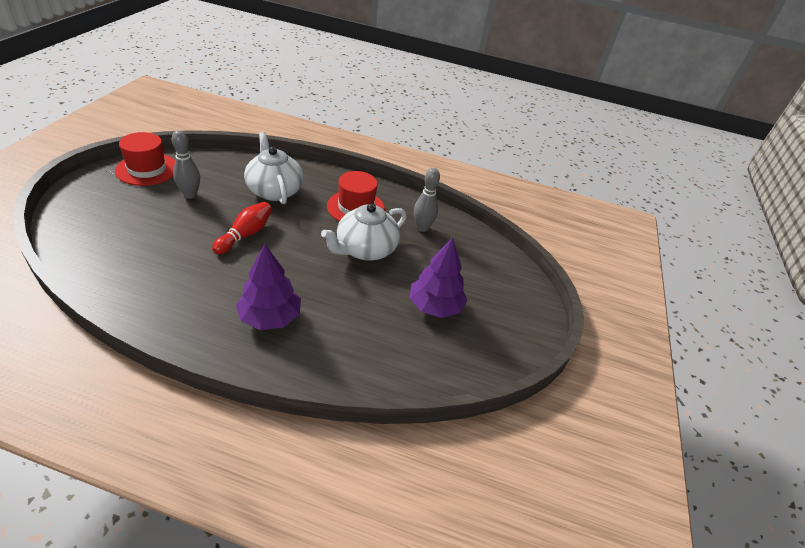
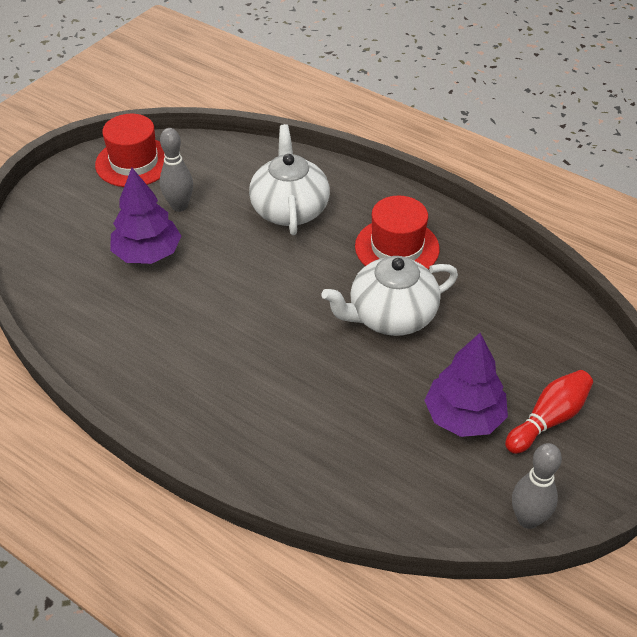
camera: 25 degrees right, 5 degrees up
red bowling pin [212,202,272,254] -> red bowling pin moved to [505,370,593,454]
purple tree [236,244,301,330] -> purple tree moved to [110,168,181,264]
grey bowling pin [414,168,440,232] -> grey bowling pin moved to [512,443,562,529]

